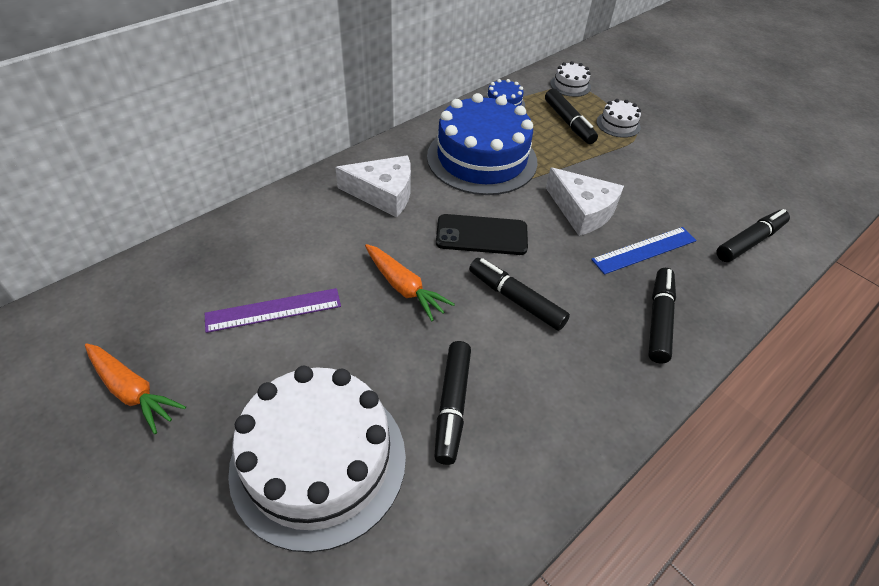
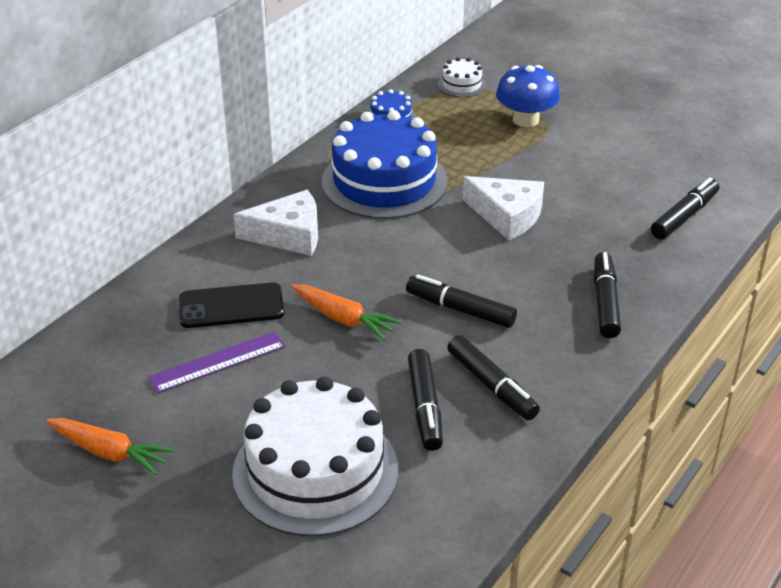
camera: 10 degrees left, 10 degrees down
black phone [436,214,528,255] -> black phone moved to [179,282,284,328]
black marker [545,89,598,144] -> black marker moved to [447,335,540,420]
blue ruler [591,227,697,275] -> none
white cake [597,99,641,138] -> blue mushroom [496,65,560,127]

